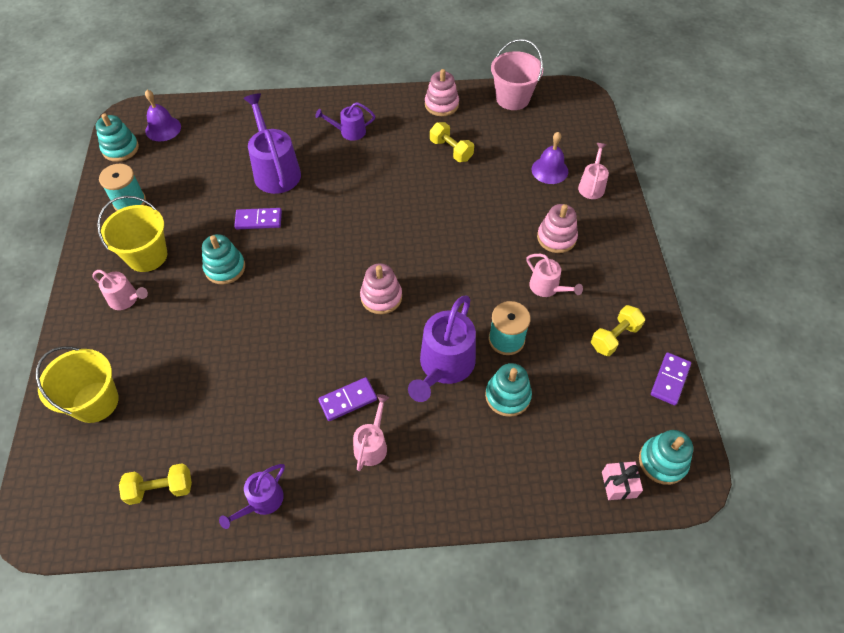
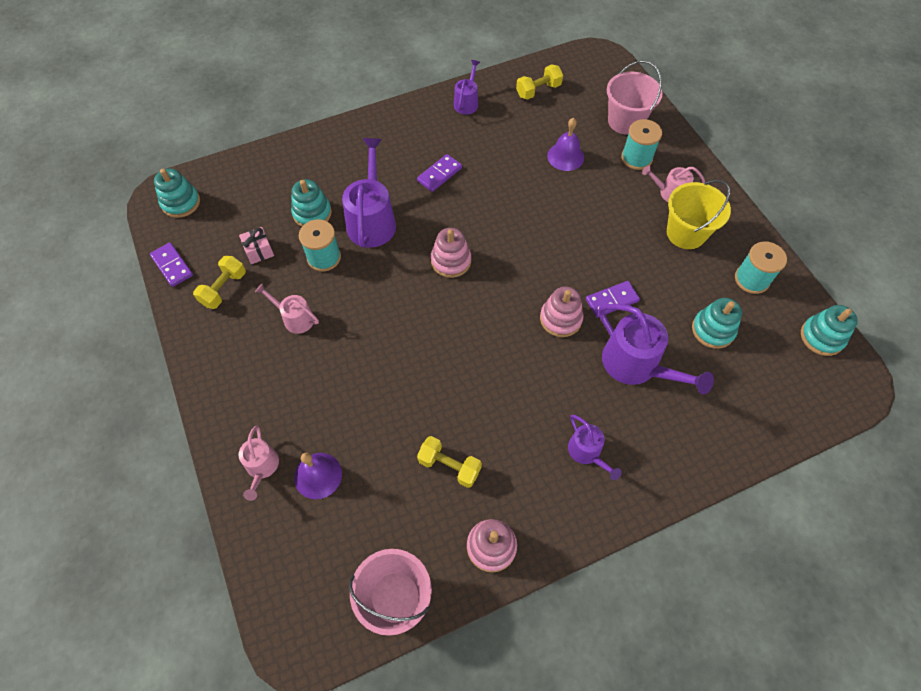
camera: 160 degrees right, 5 degrees up
yellow bucket [36,346,119,423] -> pink bucket [607,60,662,135]
purple bell [145,90,181,141] -> purple bell moved to [547,118,584,171]
turquoise stacking toy [202,234,245,285] -> turquoise stacking toy moved to [692,298,742,349]
purple watering can [315,102,375,141] -> purple watering can turned 90 degrees clockwise [568,415,622,480]
pink watering can [353,394,389,471] -> none
pink stacking toy [537,204,578,253] -> pink stacking toy moved to [540,286,583,337]
pink gift [602,462,643,500] -> pink gift moved to [239,227,274,264]
purple domino [651,352,691,405] -> purple domino turned 45 degrees counterclockwise [150,242,193,287]
none -> turquoise spool [621,119,662,170]

